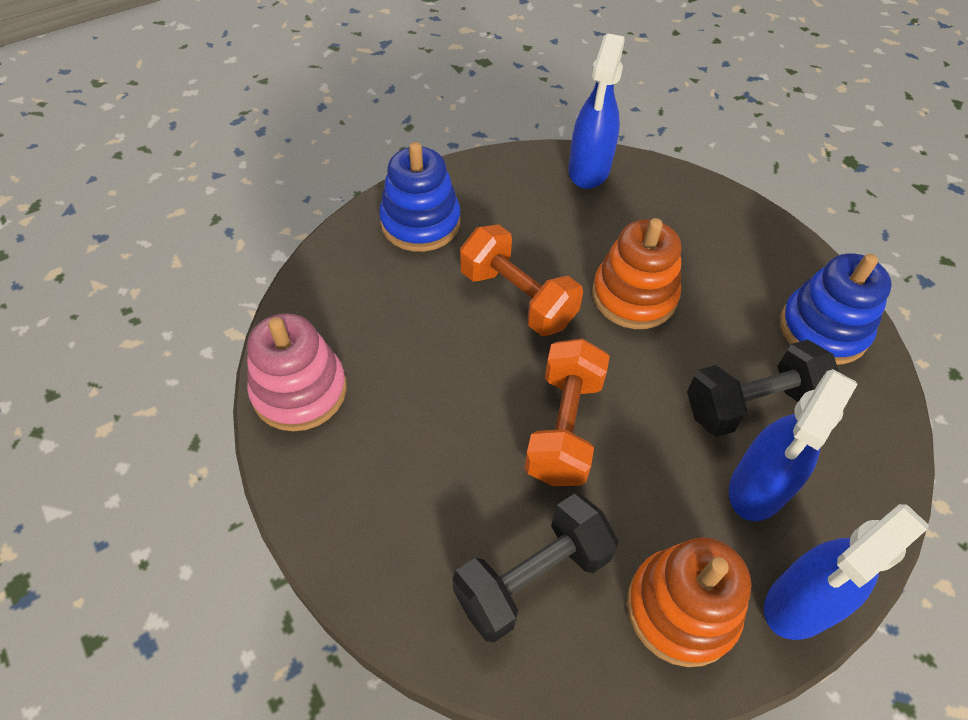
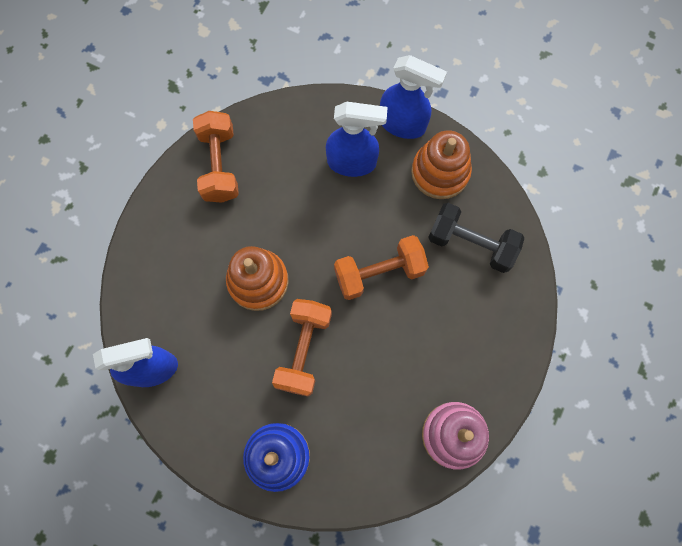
camera: 120 degrees left, 20 degrees up
black dumbbell [687,339,839,437] -> none
blue stacking toy [780,253,892,365] -> orange dumbbell [193,111,239,203]

